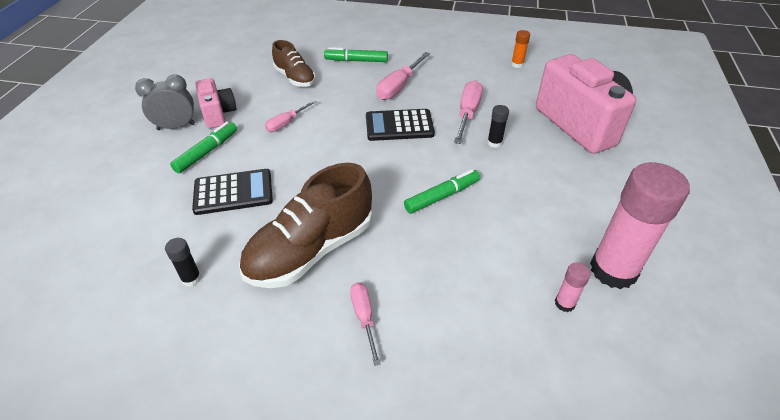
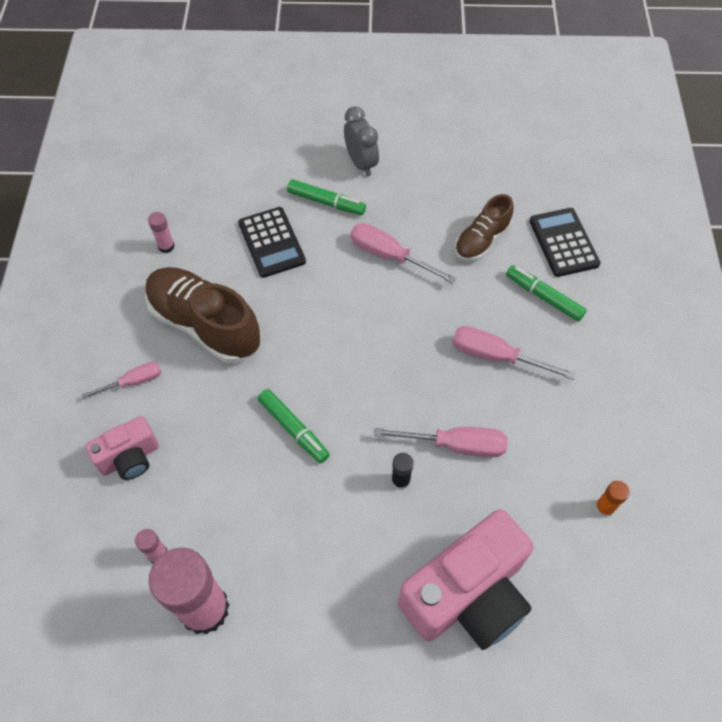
camera: 80 degrees right, 15 degrees up
black glue stick [165,238,201,287] -> pink glue stick [148,212,175,253]
pink camera [195,78,236,129] -> pink camera moved to [85,416,159,480]
pink screwdriver [265,100,317,132] -> pink screwdriver [351,223,456,284], size x1.58
green marker [324,47,388,62] -> green marker turned 45 degrees counterclockwise [506,265,587,321]
black calculator [366,109,435,141] -> black calculator moved to [529,208,601,277]

